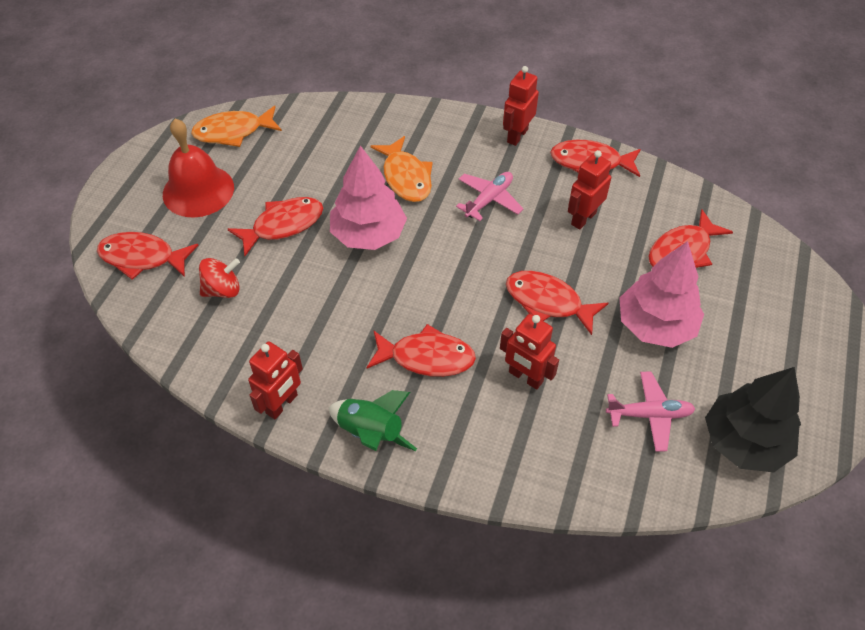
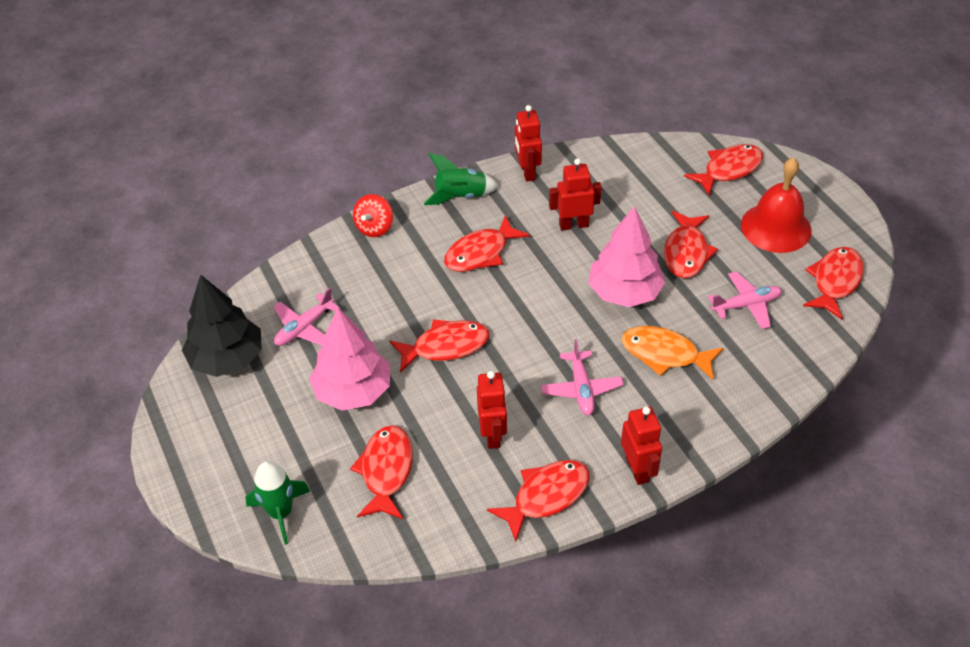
camera: 135 degrees right, 5 degrees down
orange fish [191,106,282,147] -> red fish [803,247,864,320]
red spinning top [199,258,240,298] -> red spinning top moved to [353,194,393,237]
red robot [500,314,559,390] -> red robot moved to [549,158,602,230]
none -> green rocket [245,461,310,545]
none -> pink plane [708,271,782,329]

